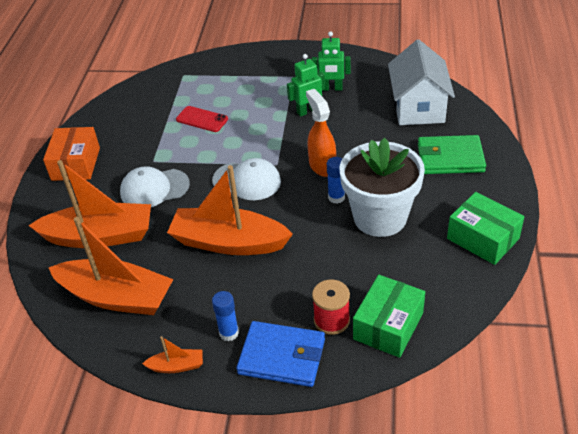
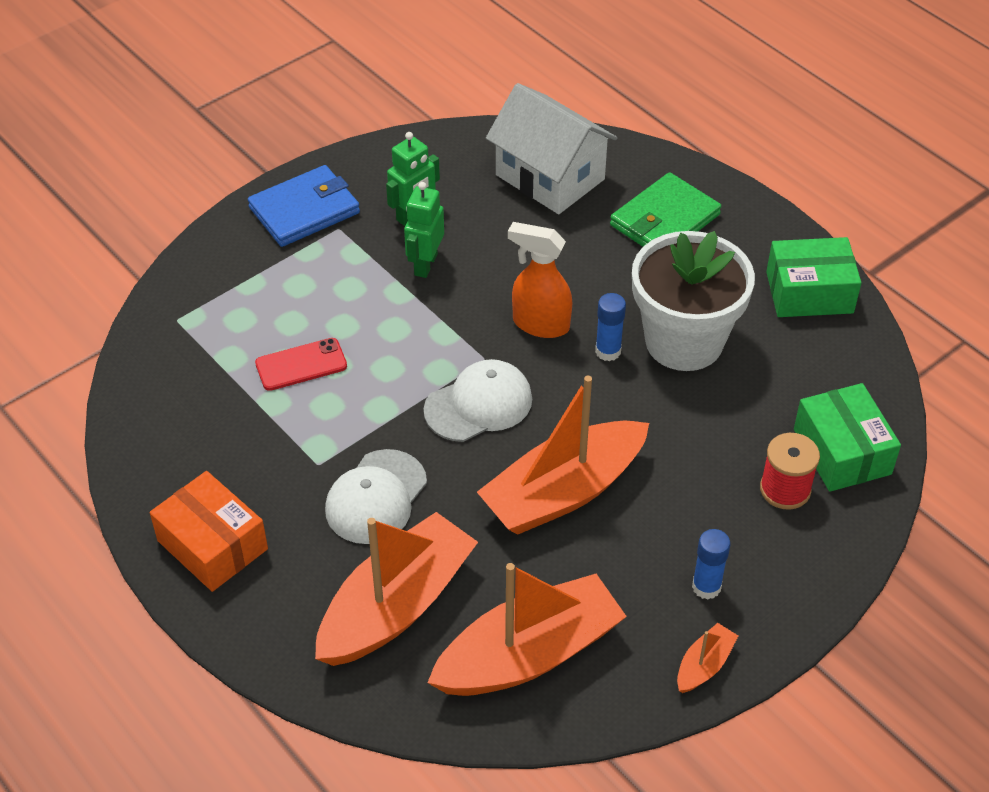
camera: 50 degrees left, 5 degrees up
blue wallet [236,321,325,387] -> blue wallet moved to [248,165,360,247]

